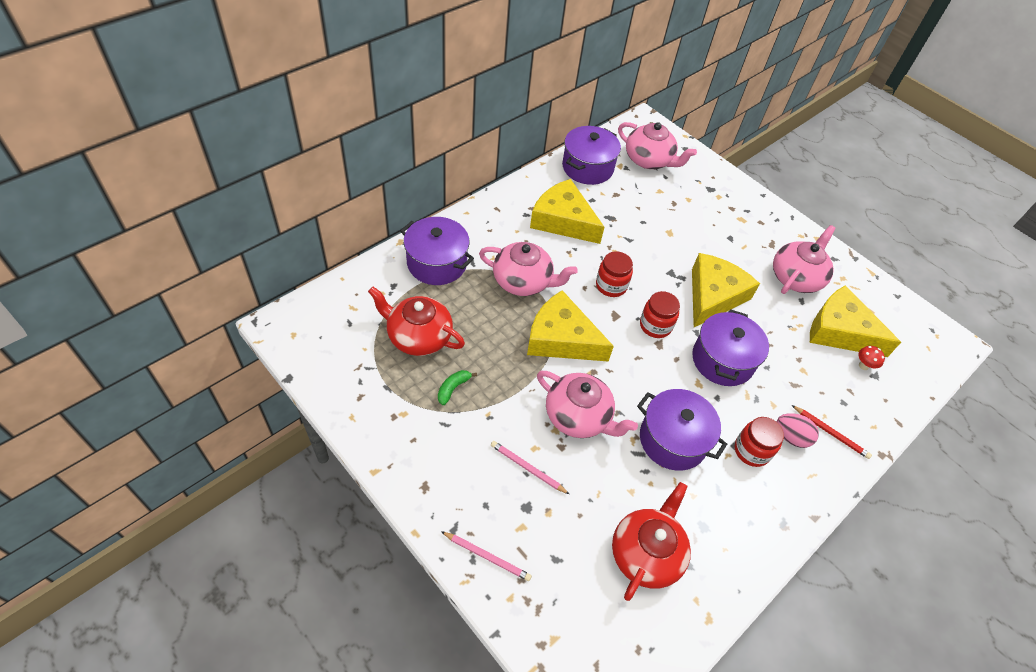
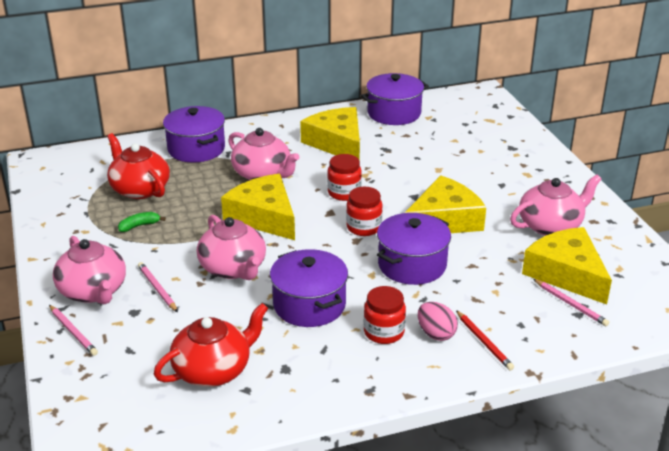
camera: 30 degrees right, 20 degrees down
pink teapot [618,122,697,169] -> pink teapot moved to [53,236,126,304]
red mushroom [858,346,885,370] -> pink pencil [533,279,609,326]

